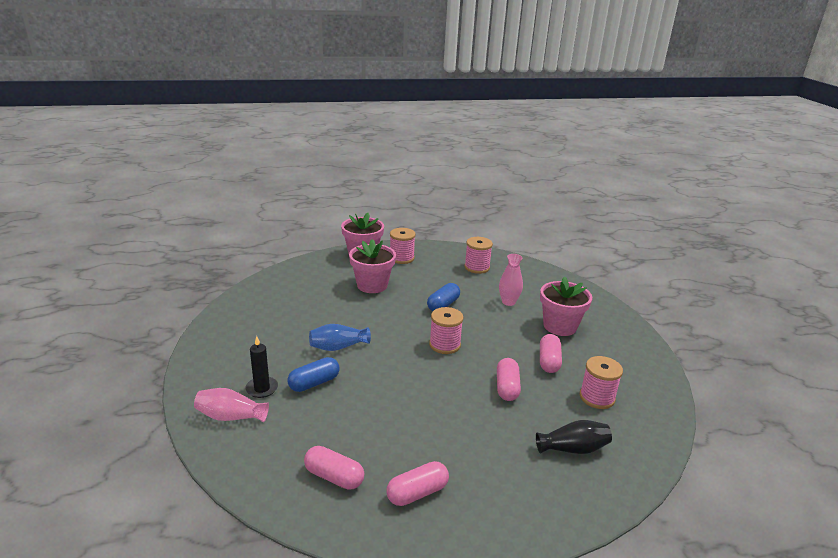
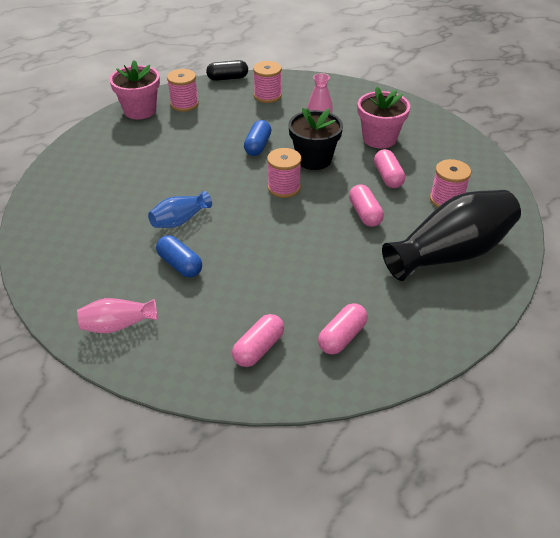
camera: 20 degrees left, 15 degrees up
black candle [245,336,278,398] -> none
blue capsule [288,357,340,392] -> blue capsule turned 75 degrees counterclockwise [156,235,202,277]
pink capsule [304,446,364,490] -> pink capsule turned 60 degrees counterclockwise [232,314,284,367]
pink flower pot [349,239,396,293] -> none
black vase [536,420,612,454] -> black vase [382,190,521,281], size x2.05
none -> black capsule [206,60,248,81]
none -> black flower pot [288,108,343,170]

